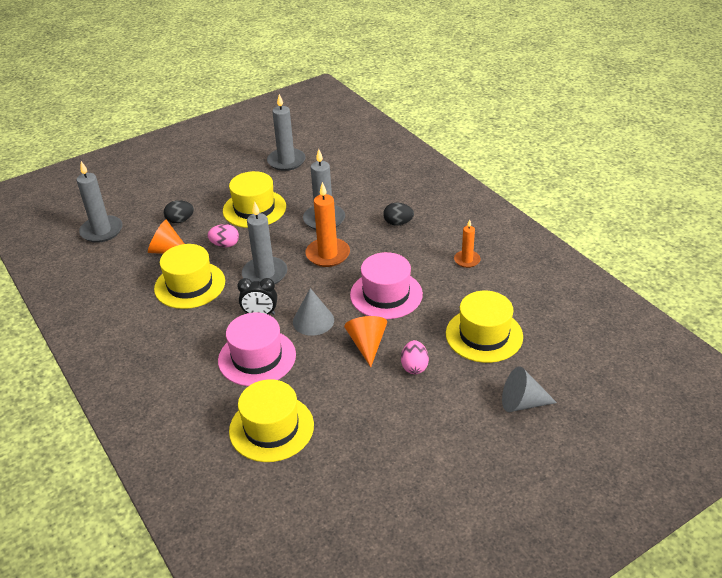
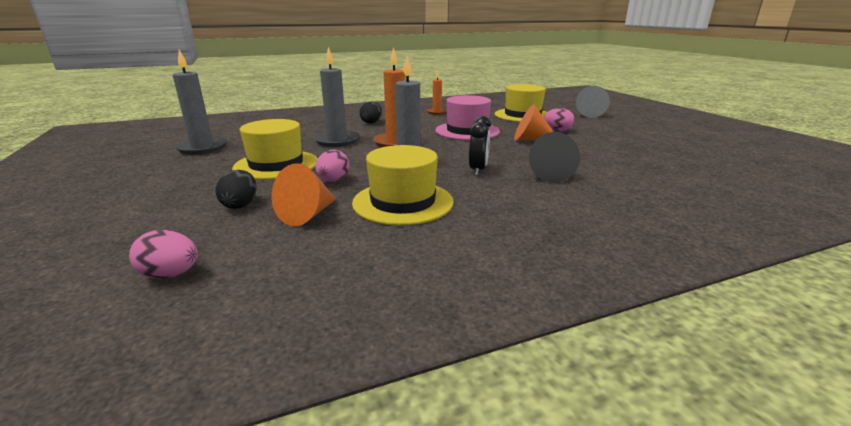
camera: 80 degrees left, 15 degrees down
grey candle [77,161,122,243] -> pink egg [129,230,198,279]
pink hat [218,313,296,386] -> black cone [529,132,580,183]
yellow hat [229,379,314,462] -> none
grey cone [293,288,334,336] -> none

